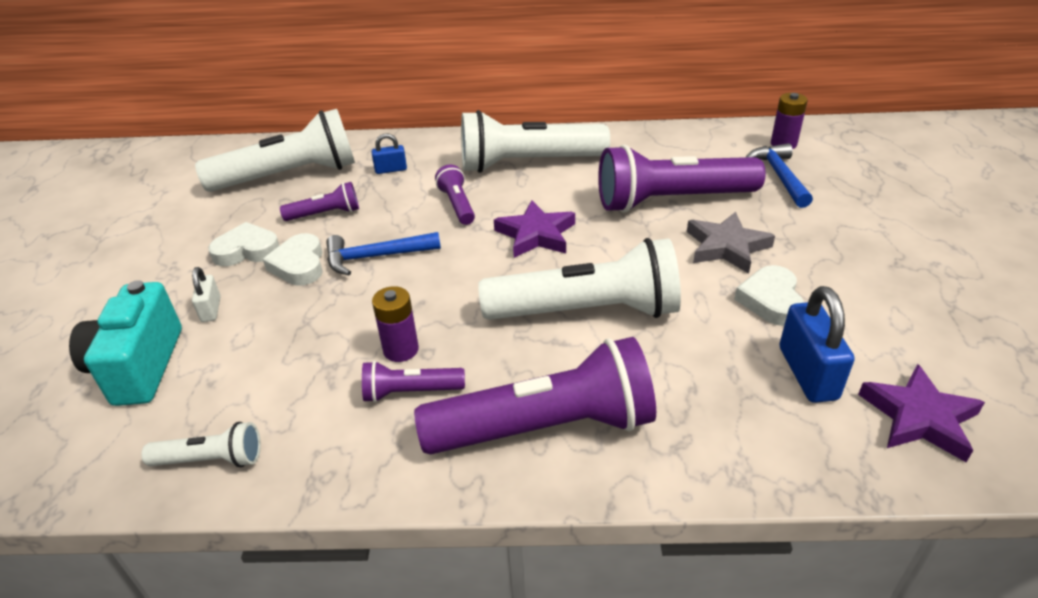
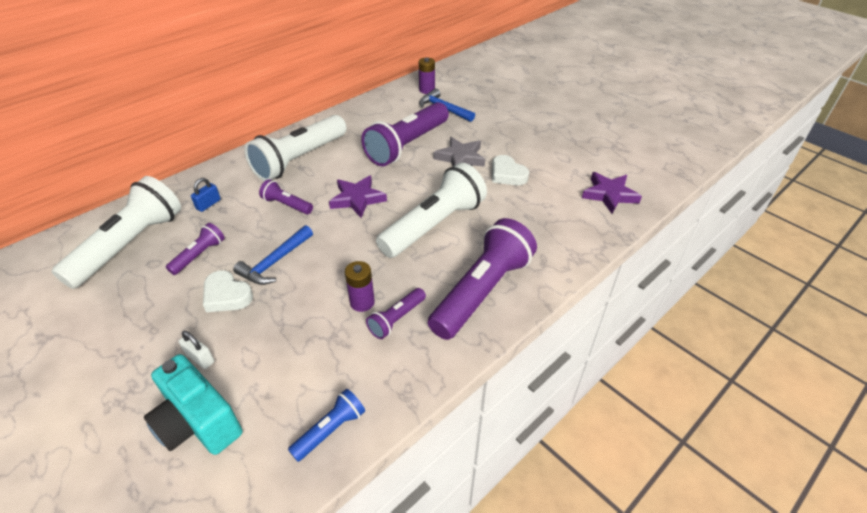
camera: 45 degrees left, 5 degrees up
white flashlight [141,422,261,467] -> blue flashlight [288,389,365,462]
white heart [208,222,279,266] -> none
blue padlock [779,286,854,403] -> none

